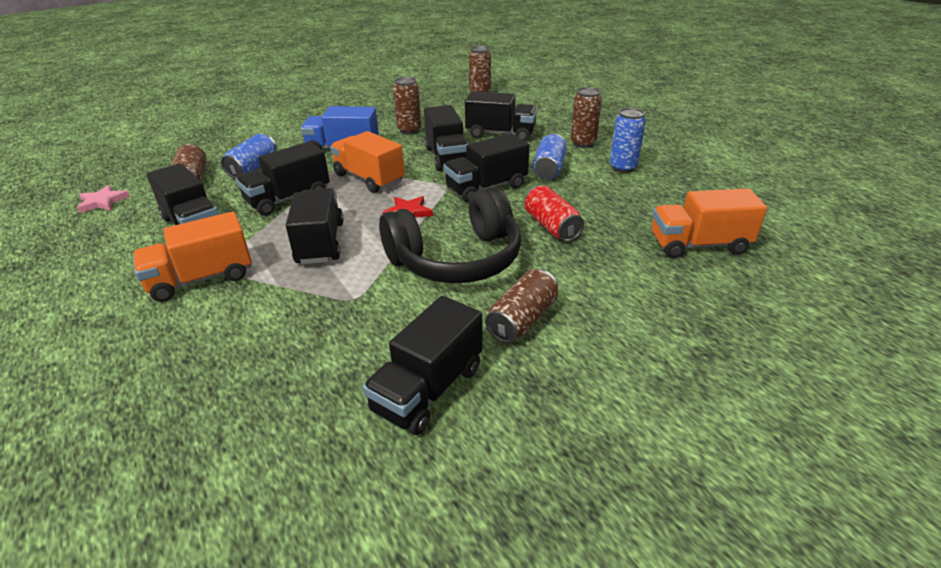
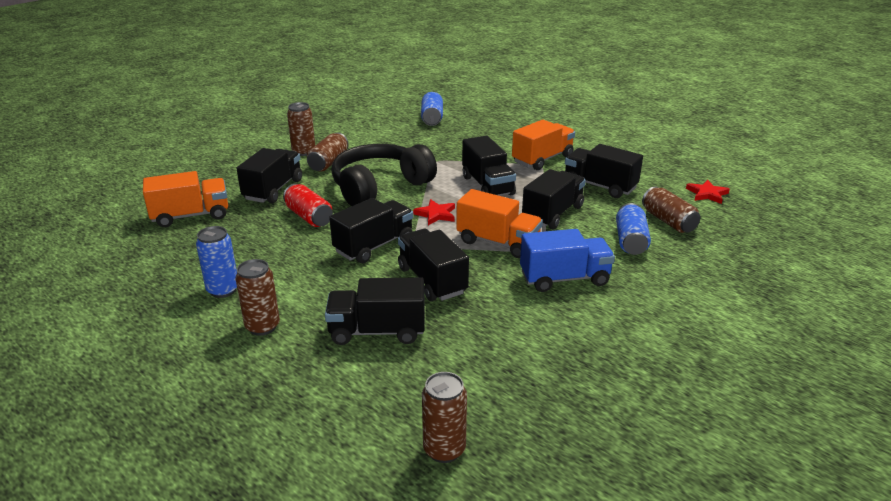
camera: 165 degrees right, 5 degrees down
pink star [77,185,130,213] -> red star [686,180,730,204]
black truck [362,296,483,435] -> black truck moved to [237,148,302,203]
brown can [393,77,421,134] -> brown can moved to [287,102,315,156]
blue can [532,133,567,180] -> blue can moved to [421,92,443,126]

